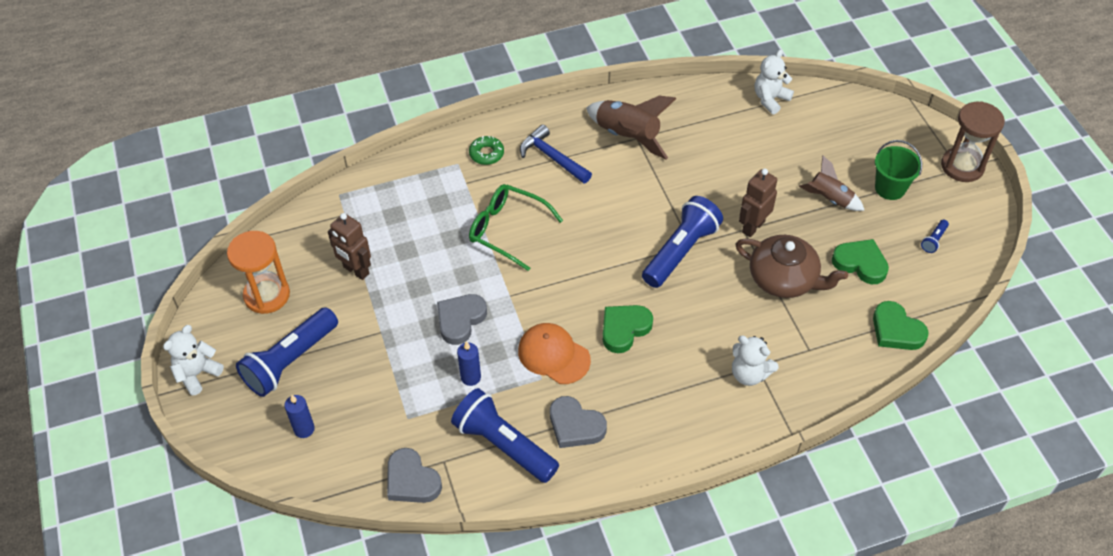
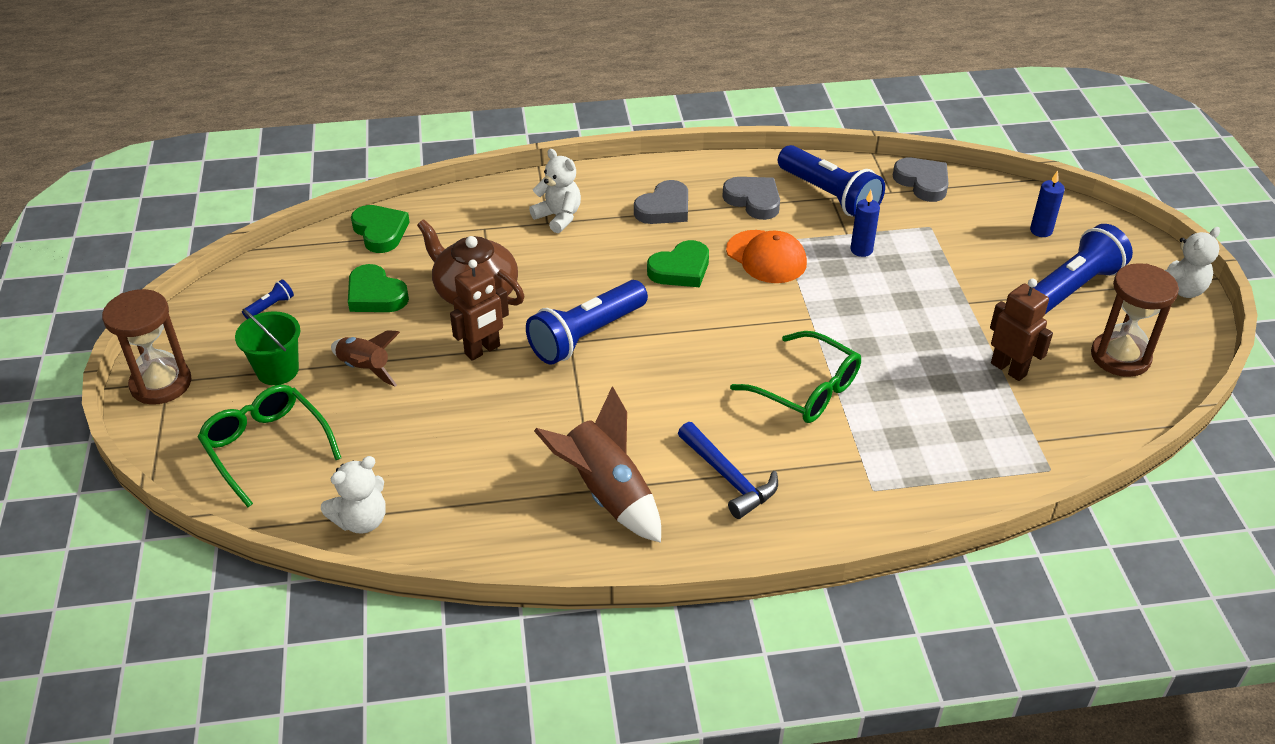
camera: 170 degrees left, 10 degrees down
orange hourglass [227,231,290,314] -> brown hourglass [1091,263,1179,377]
grey heart [437,294,487,345] -> grey heart moved to [634,180,688,224]
green donut [469,136,504,165] -> none
none -> green glasses [198,384,341,507]

